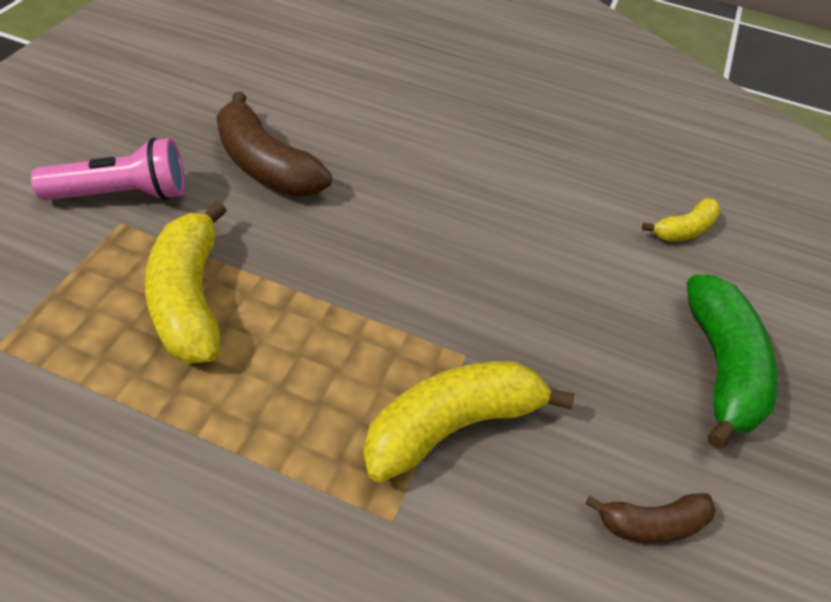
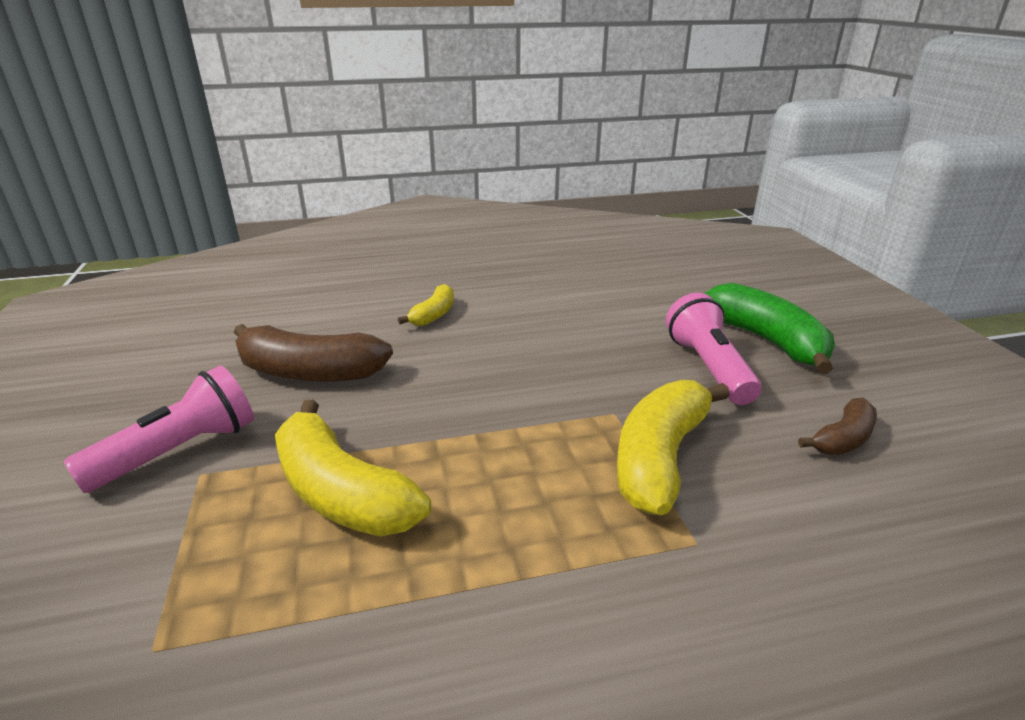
camera: 30 degrees left, 20 degrees down
yellow banana [642,198,721,242] -> yellow banana moved to [398,284,454,326]
none -> pink flashlight [666,293,762,405]

